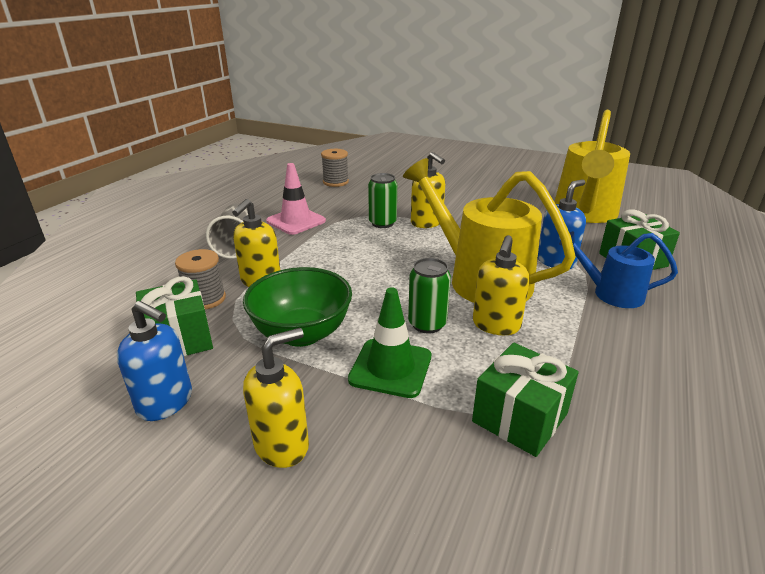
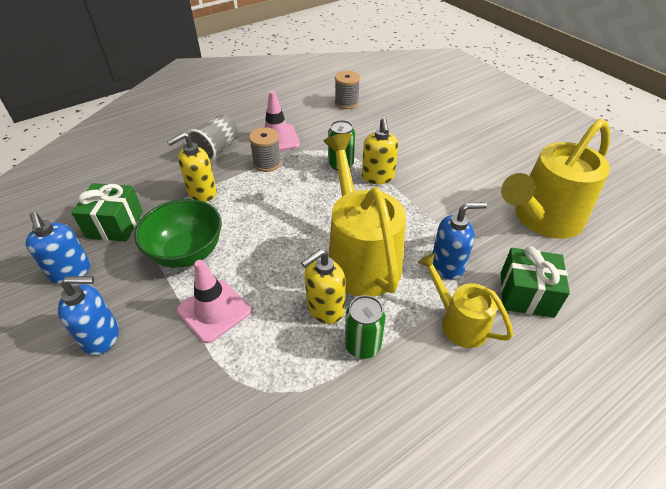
camera: 30 degrees right, 15 degrees up
grey spool [175,249,226,310] -> grey spool moved to [249,127,281,172]
yellow soap dispenser [243,328,309,468] -> blue soap dispenser [58,276,119,355]
green traffic cone [348,287,431,398] -> pink traffic cone [177,260,251,343]
green can [408,258,451,334] -> green can moved to [345,295,386,359]
green gift [472,343,579,457] -> none
blue watering can [559,231,678,308] -> yellow watering can [418,253,513,348]

